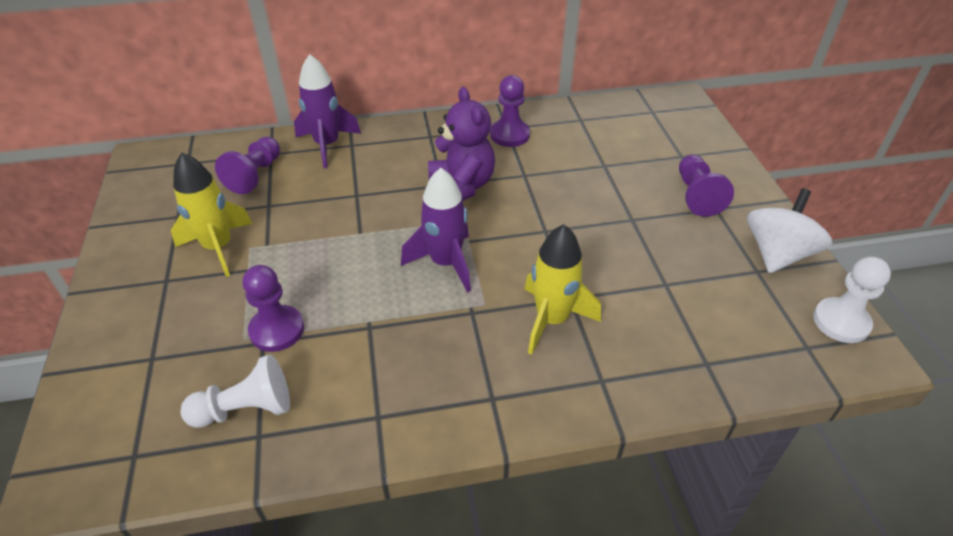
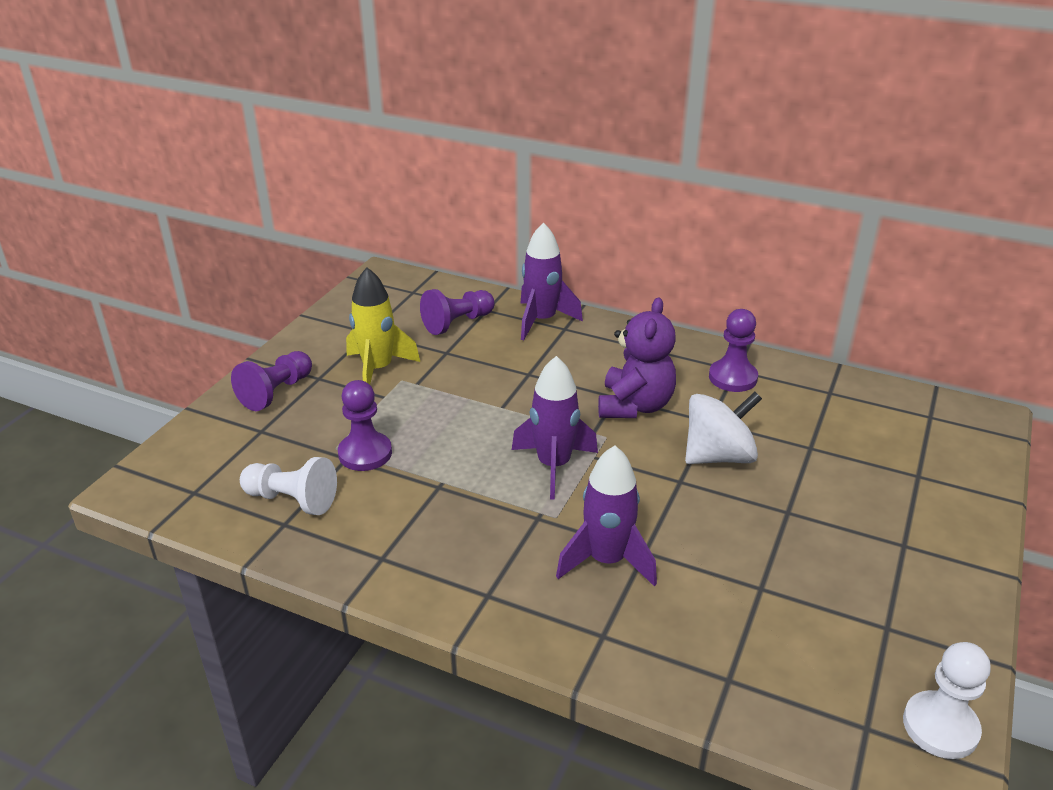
camera: 35 degrees right, 10 degrees down
yellow rocket [524,224,601,355] -> purple rocket [556,446,657,586]
purple pawn [679,154,734,217] -> purple pawn moved to [231,351,312,411]
white spinning top [747,188,832,273] -> white spinning top moved to [685,392,762,464]

